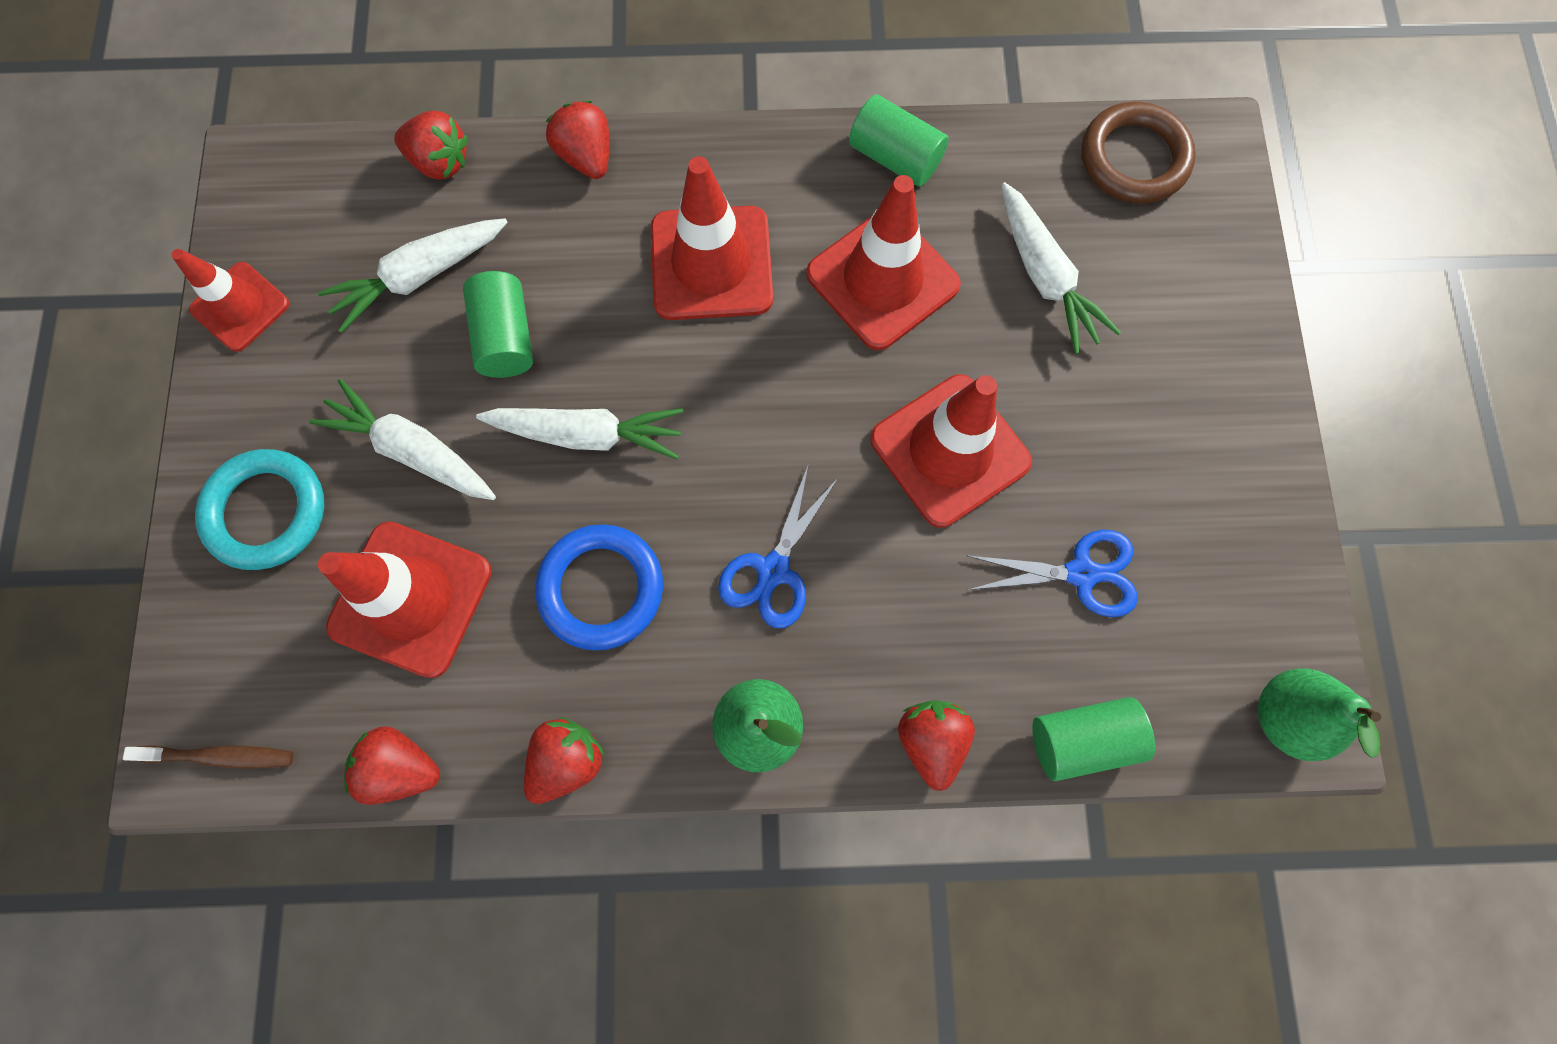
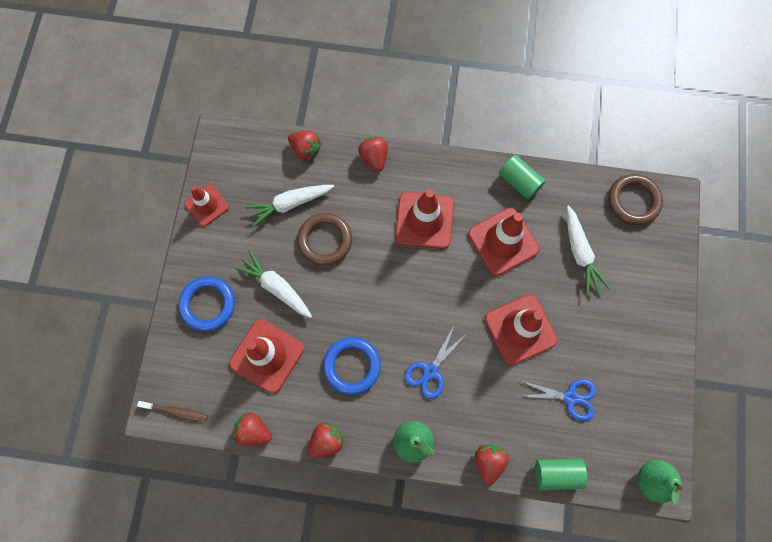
camera: 10 degrees right, 0 degrees up
turquoise ring [195,449,325,570] -> blue ring [178,276,235,331]
green cylinder [463,271,533,378] -> brown ring [297,213,352,266]
white carrot [476,408,684,459] -> none

